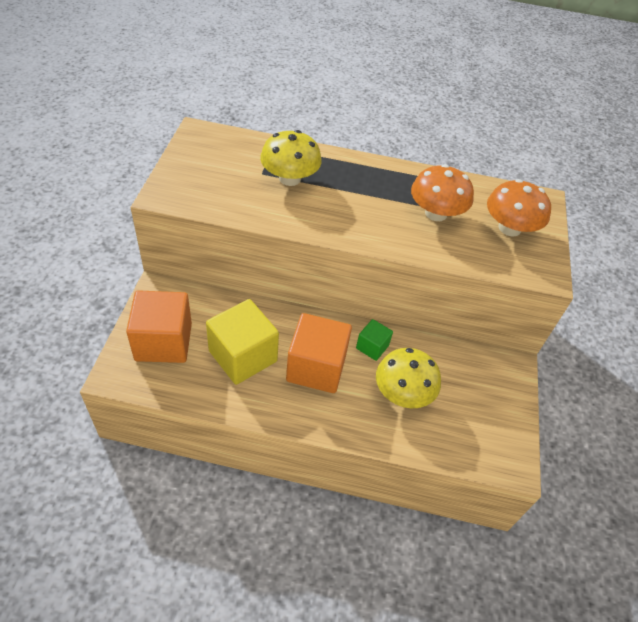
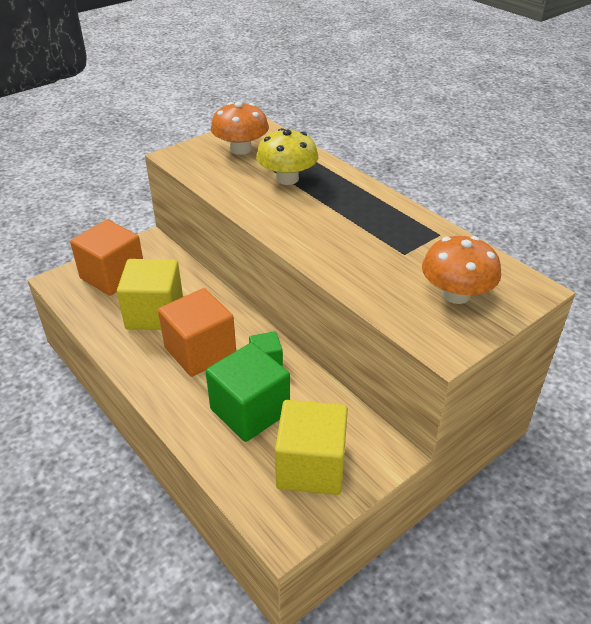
camera: 45 degrees right, 10 degrees down
yellow mushroom [376,348,441,408] -> green cube [206,342,290,442]
orange mushroom [411,164,474,221] -> orange mushroom moved to [211,102,269,155]
none -> yellow cube [275,400,348,495]

